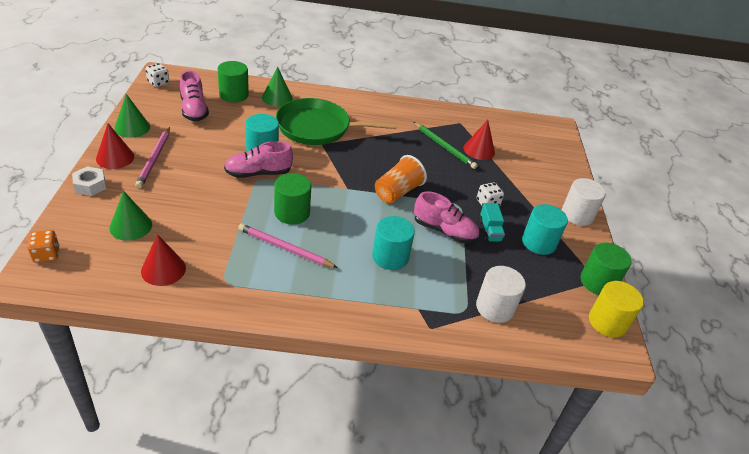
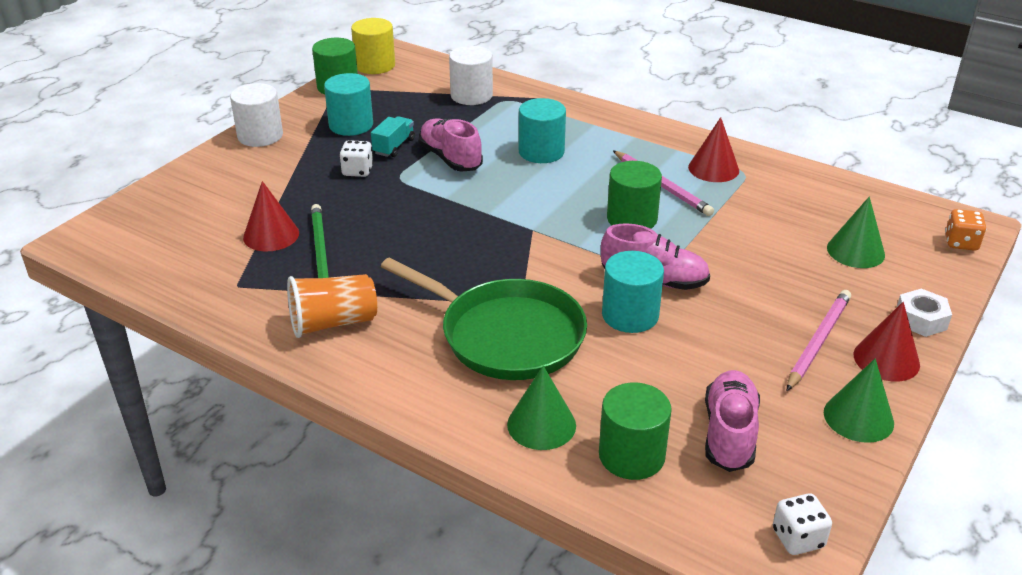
camera: 145 degrees left, 5 degrees down
red cone [141,234,186,286] -> red cone moved to [688,117,739,182]
orange cup [375,155,427,203] -> orange cup moved to [287,274,377,338]

